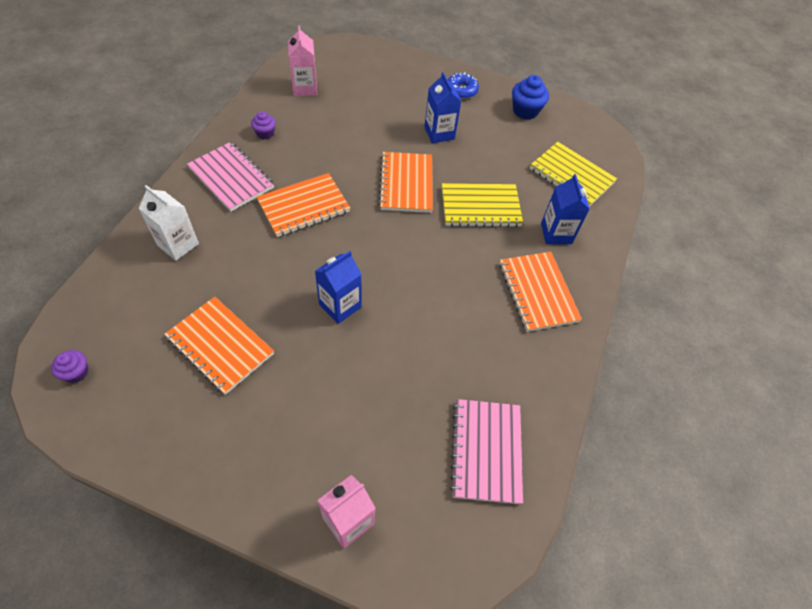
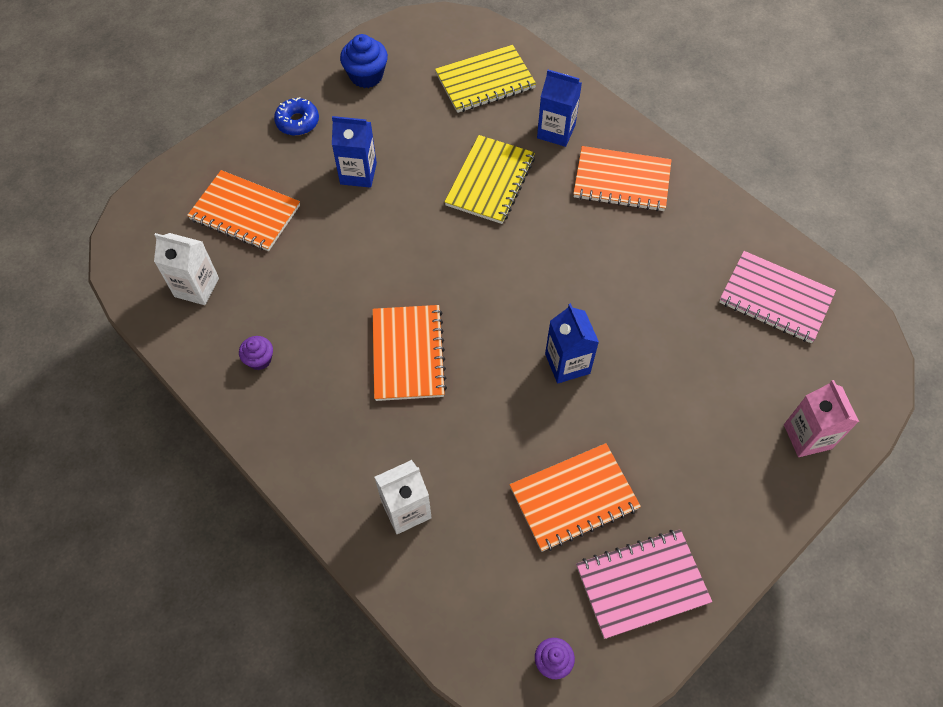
camera: 60 degrees left, 5 degrees up
pink notebook [187,142,274,212] -> pink notebook moved to [576,529,712,639]
pink carton [288,26,317,96] -> white carton [154,233,219,305]
orange notebook [378,152,433,213] -> orange notebook moved to [187,170,300,251]

